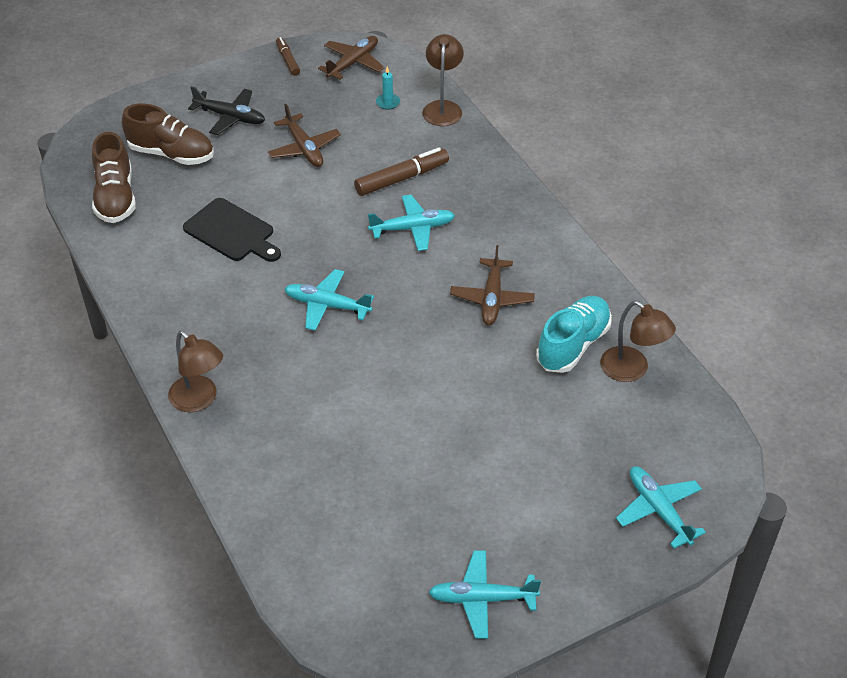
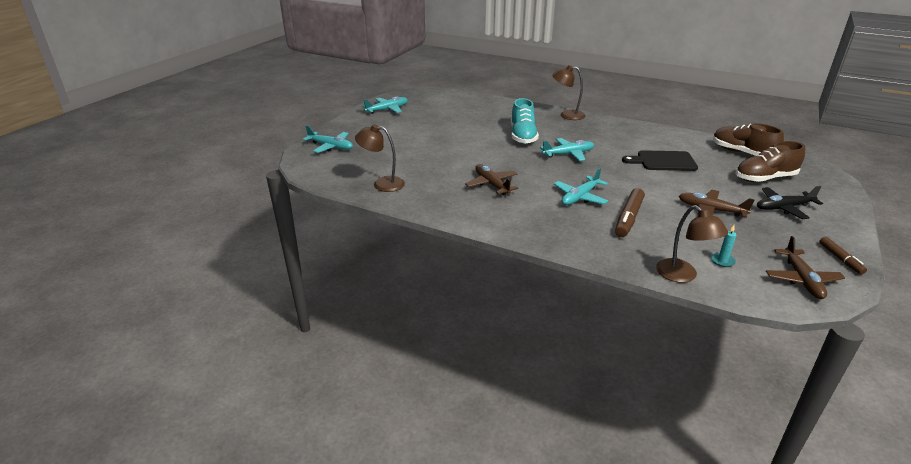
camera: 145 degrees right, 15 degrees down
brown marker [276,37,300,76] -> brown marker turned 45 degrees clockwise [819,237,867,274]
turquoise shoe [536,296,612,373] -> turquoise shoe moved to [511,98,539,144]

